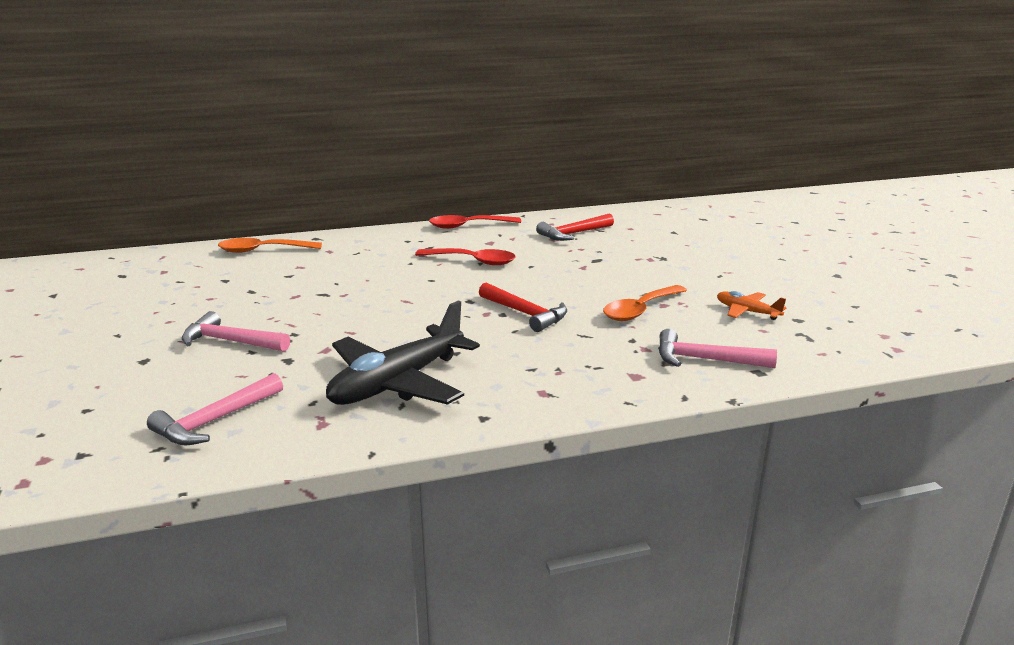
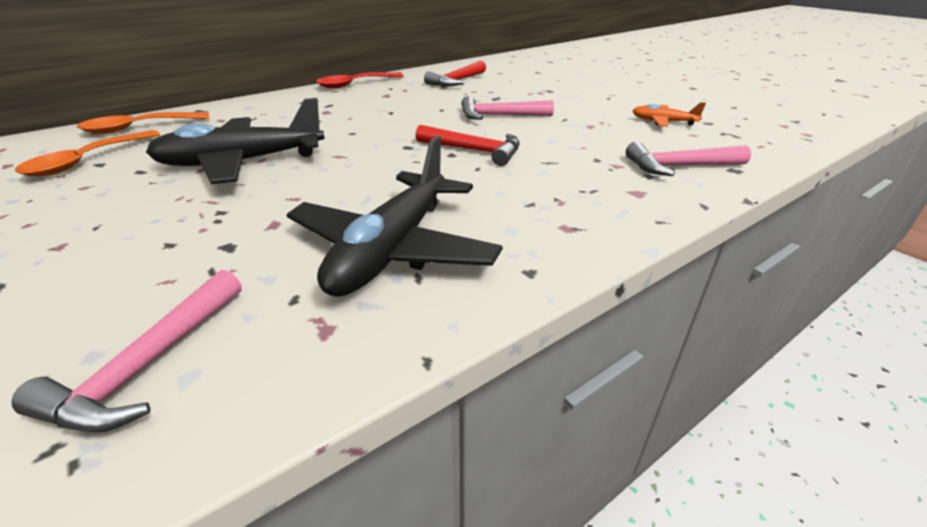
camera: 20 degrees left, 10 degrees up
pink hammer [182,311,290,352] -> pink hammer moved to [461,96,554,120]
red spoon [415,248,516,265] -> none
orange spoon [603,285,687,321] -> orange spoon moved to [15,130,161,177]
none -> black plane [146,98,325,184]

